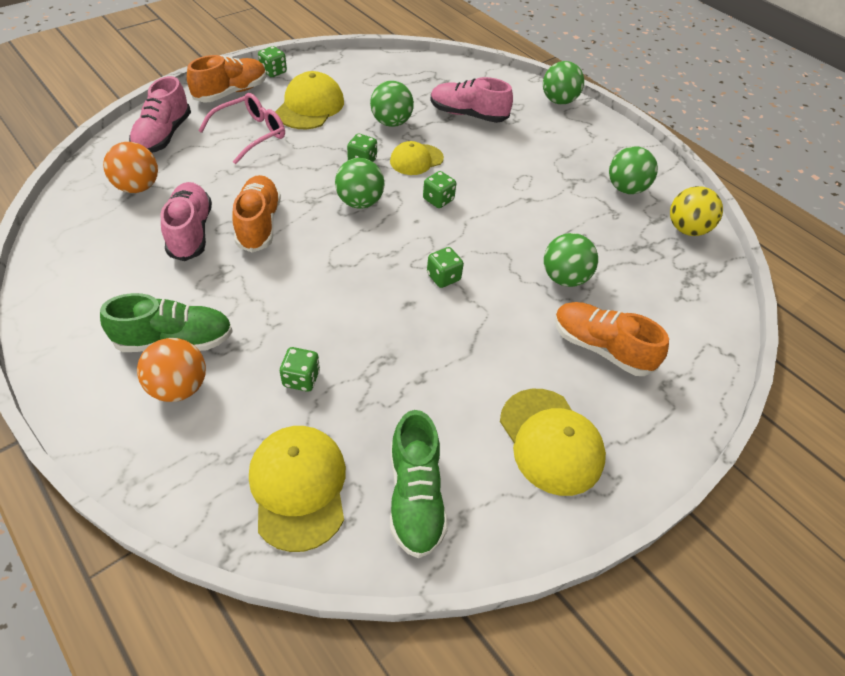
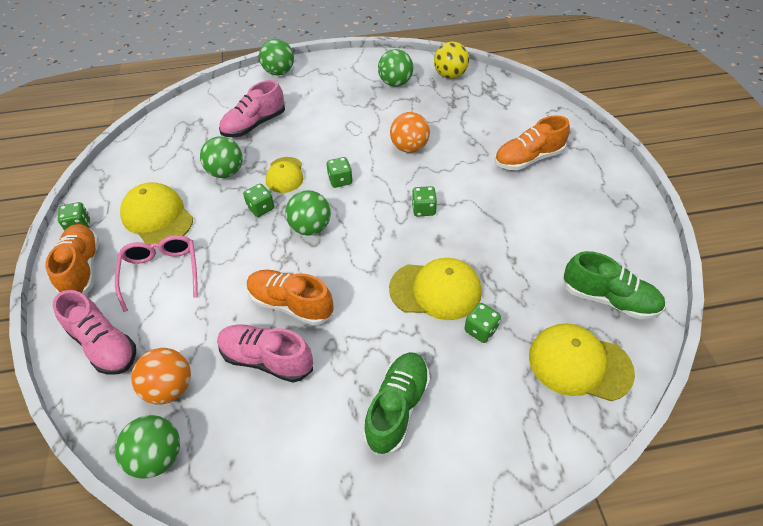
camera: 55 degrees left, 0 degrees up
orange ball [137,338,206,402] -> orange ball moved to [390,112,430,153]
yellow cap [500,389,606,496] -> yellow cap moved to [389,258,482,320]
green ball [544,233,598,287] -> green ball moved to [115,415,180,479]

